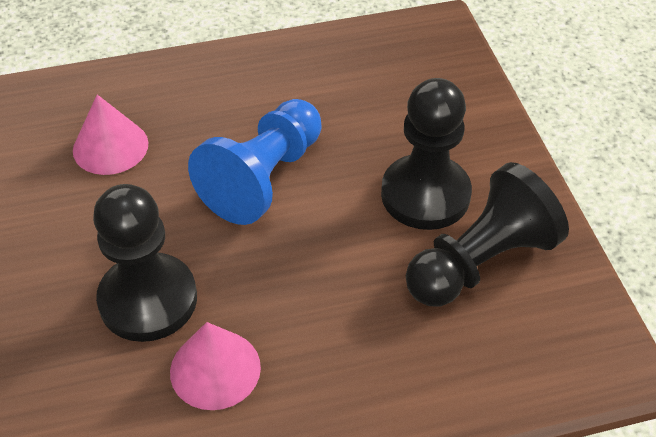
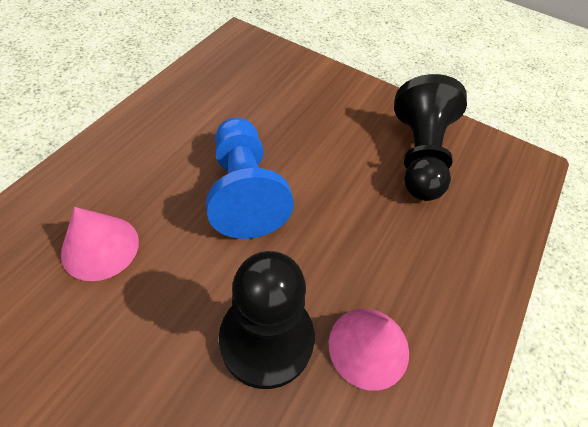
camera: 50 degrees left, 5 degrees up
black pawn [381,78,472,230] -> none

